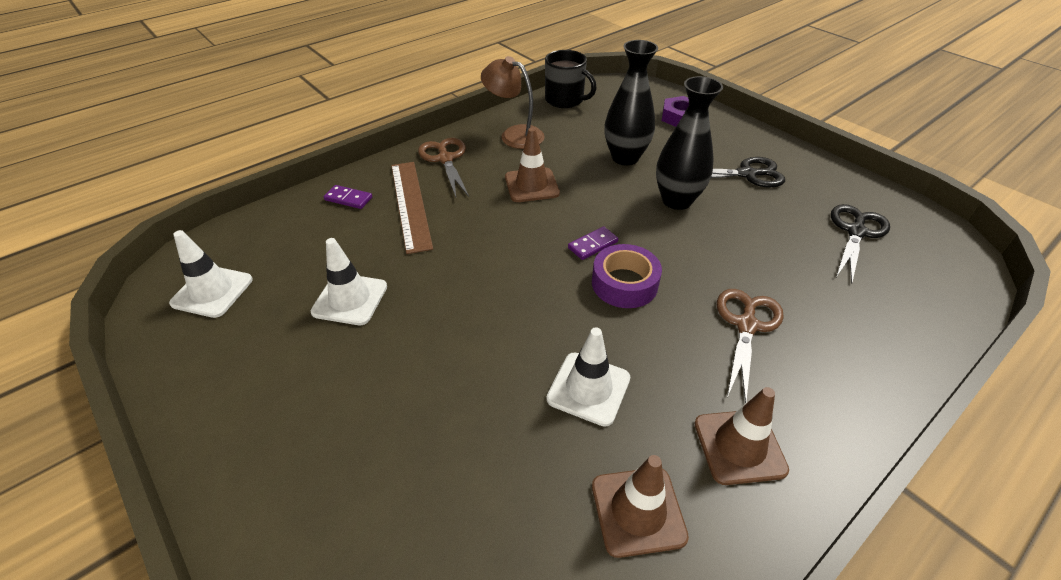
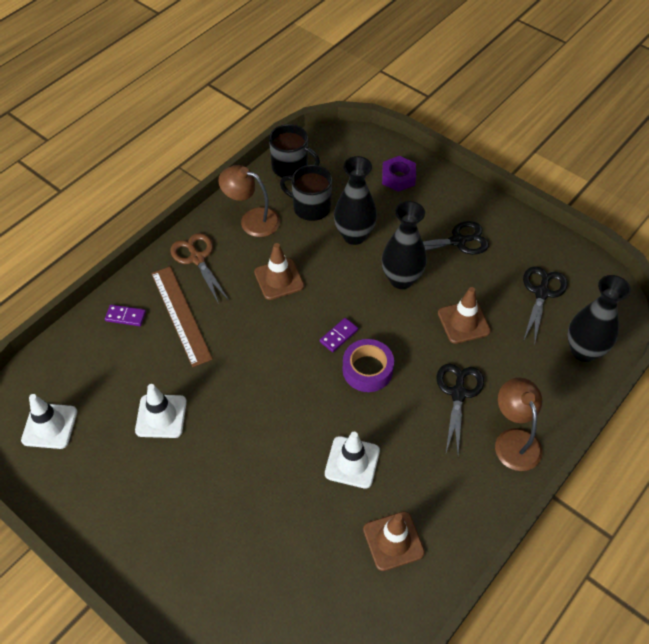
camera: 10 degrees left, 10 degrees up
brown traffic cone [694,387,789,485] -> brown traffic cone moved to [438,287,491,344]
brown scissors [717,289,784,404] -> black scissors [436,364,484,453]
none -> black mug [280,165,332,221]
none -> brown lamp [495,377,542,471]
none -> black vase [567,275,631,362]

